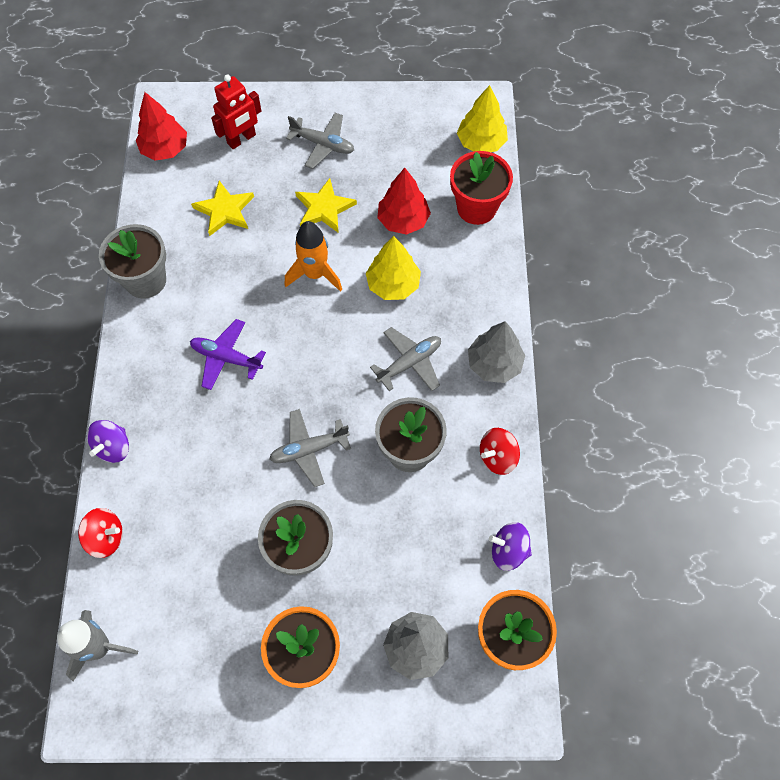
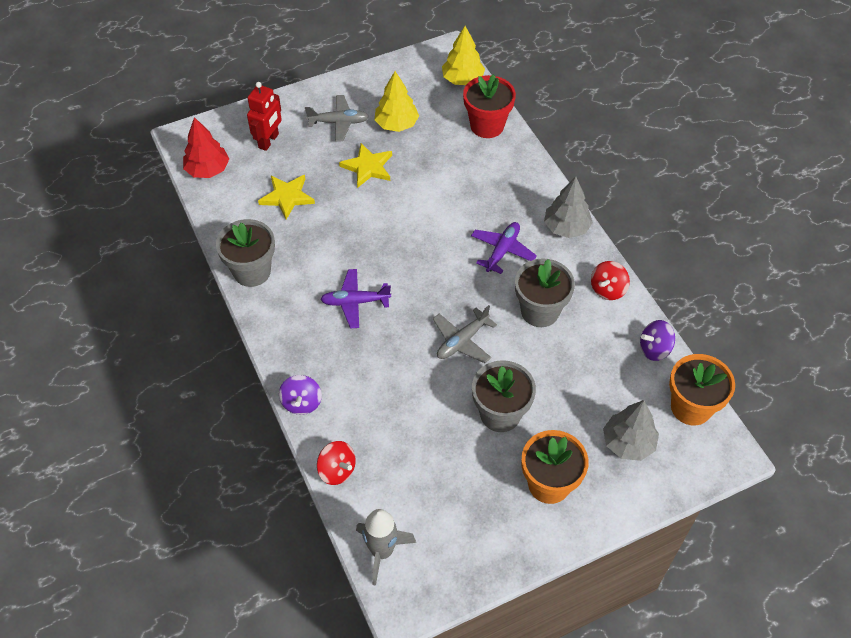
camera: 25 degrees left, 10 degrees down
red spinning top [78,508,123,558] -> red spinning top turned 60 degrees clockwise [317,441,356,485]
orange rocket [285,221,342,292] -> none
yellow tree [366,236,421,300] -> yellow tree moved to [374,71,419,132]
grey plane [370,327,441,391] -> purple plane [471,222,537,274]
red tree [377,168,431,235] -> none

